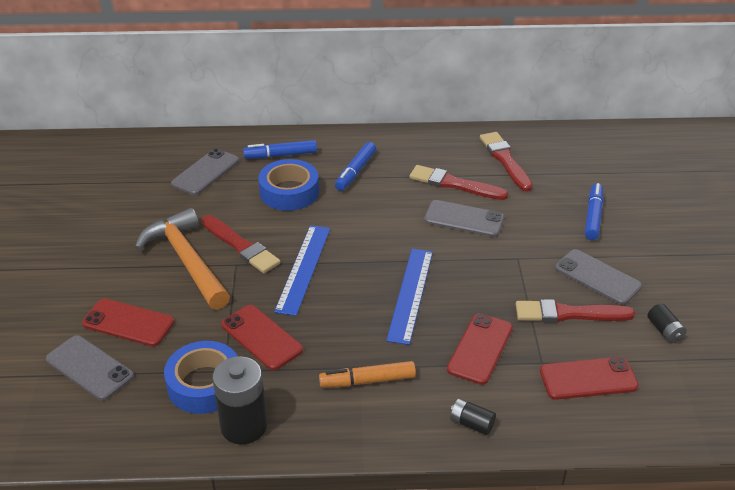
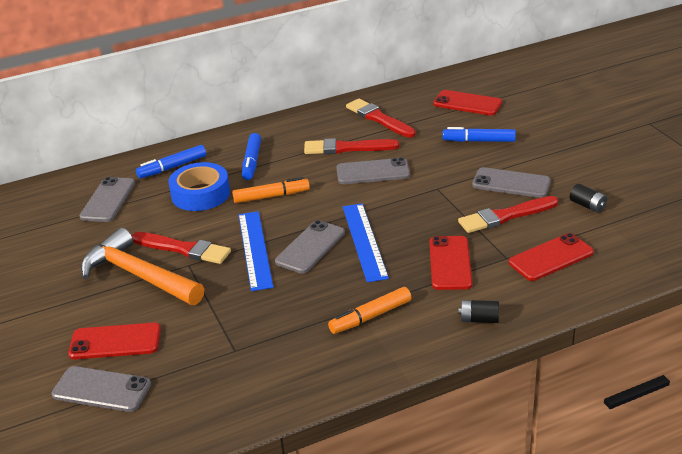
camera: 20 degrees left, 5 degrees down
blue tape [164,341,238,414] -> none
black battery [212,356,267,444] -> none
red phone [221,305,303,370] -> red phone moved to [433,90,502,115]
blue marker [585,183,603,240] -> blue marker turned 75 degrees counterclockwise [443,127,516,142]
none -> orange marker [232,177,310,203]
none -> grey phone [275,220,345,274]

